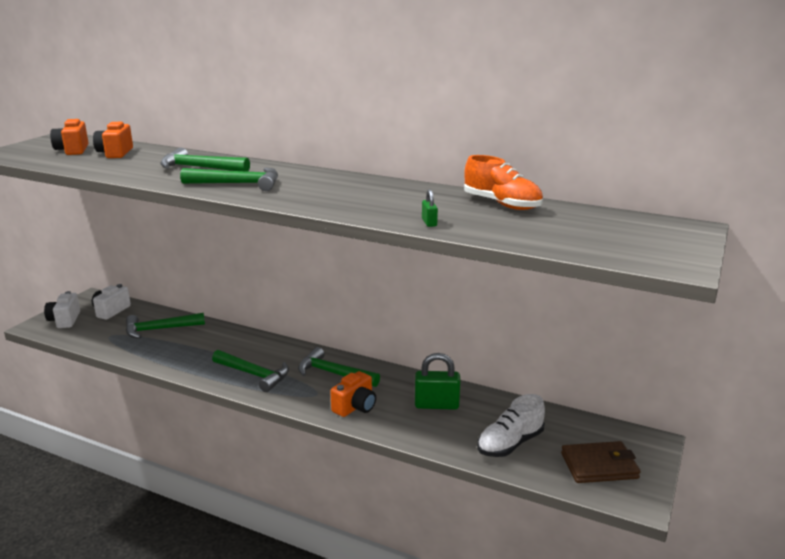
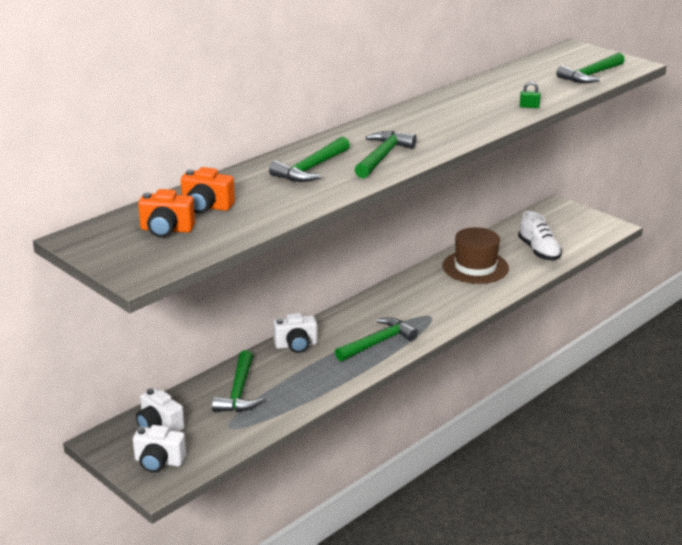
camera: 70 degrees left, 5 degrees up
green hammer [298,347,380,387] -> green hammer moved to [556,52,625,83]
orange camera [330,371,376,417] -> none
green padlock [415,353,460,410] -> brown hat [443,227,509,284]
orange shoe [464,155,543,210] -> none
brown wallet [561,441,641,483] -> none
none -> white camera [273,313,317,353]

